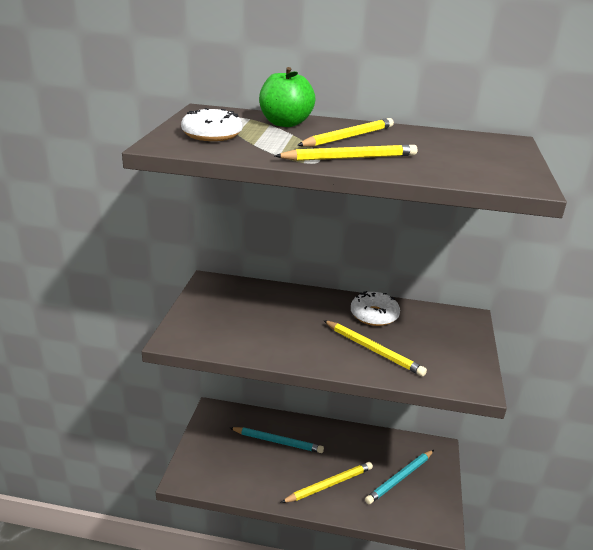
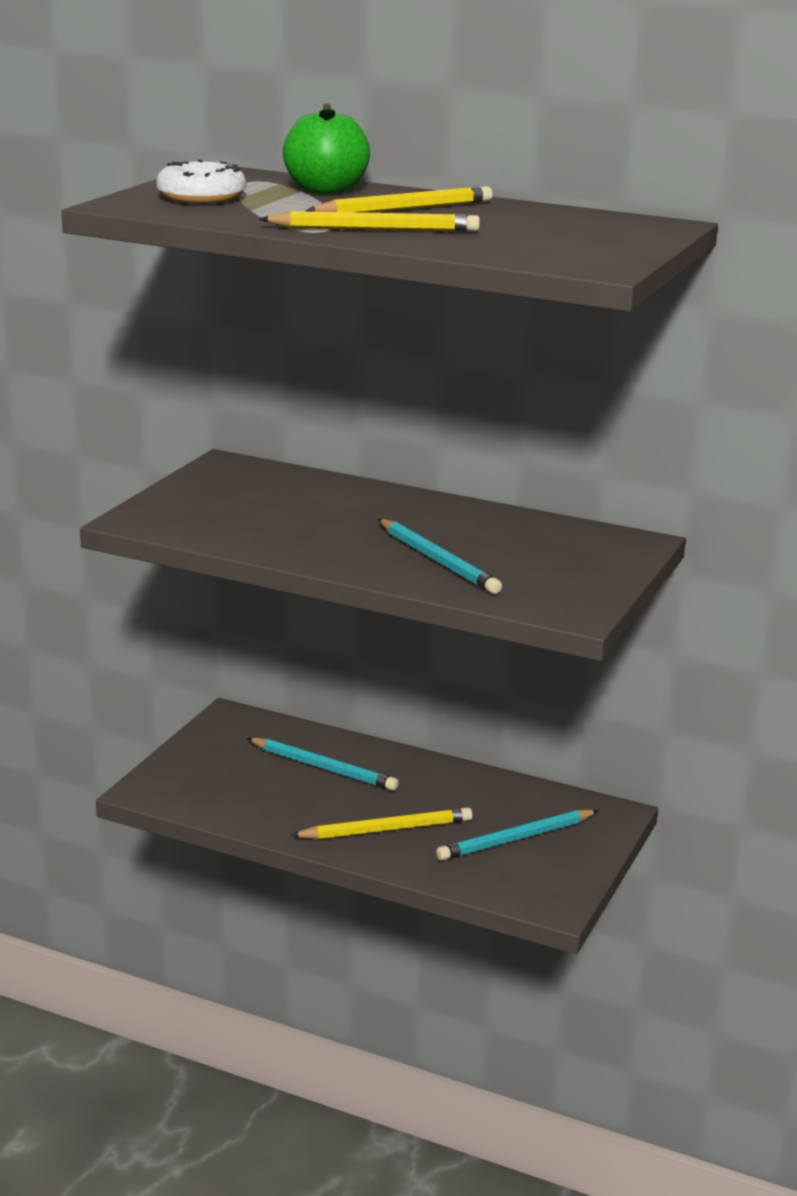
camera: 15 degrees right, 5 degrees down
yellow pencil [323,320,427,376] -> turquoise pencil [378,519,502,594]
white donut [351,291,400,326] -> none

